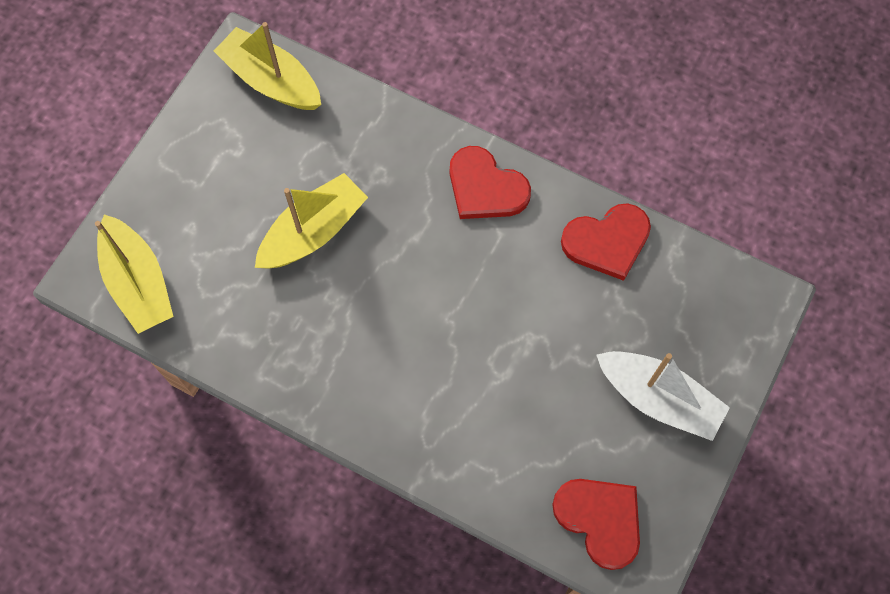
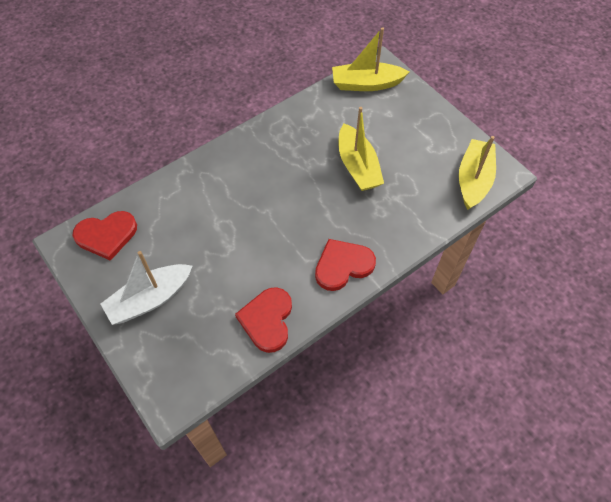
camera: 115 degrees right, 10 degrees down
yellow boat [214,22,321,110] -> yellow boat turned 45 degrees counterclockwise [459,136,496,210]

